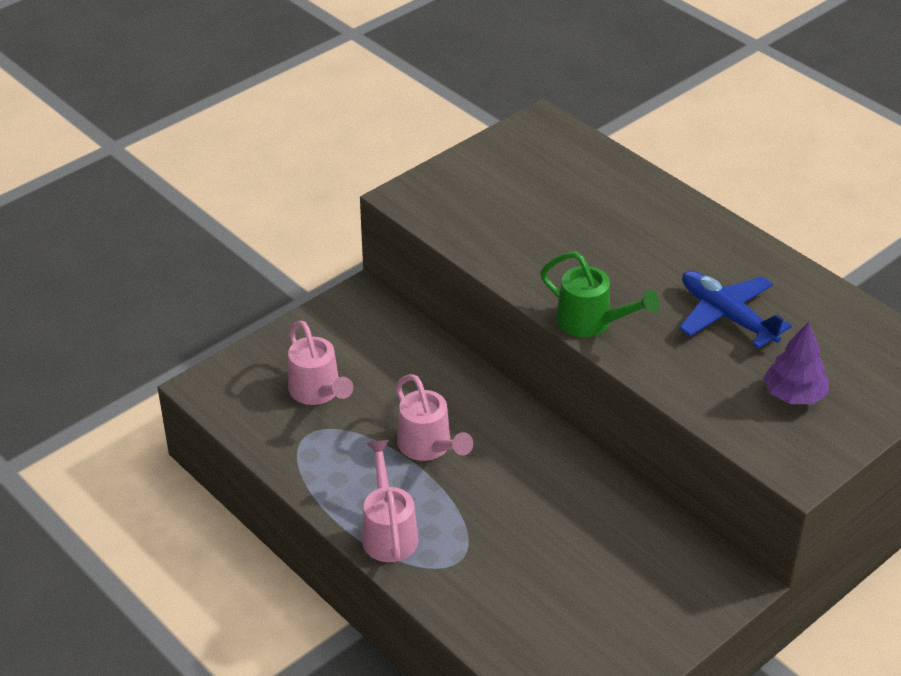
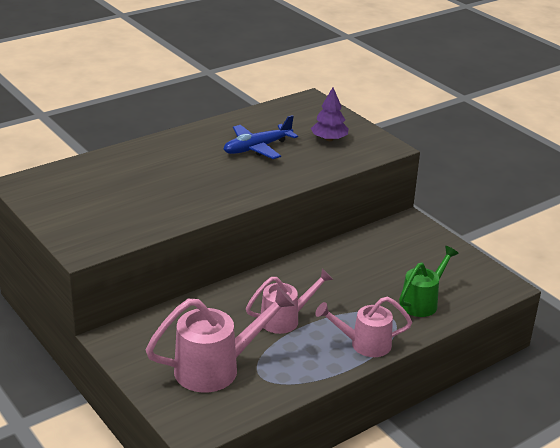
camera: 85 degrees left, 10 degrees down
pink watering can [288,320,353,405] -> pink watering can [146,286,296,393], size x1.53
green watering can [541,251,660,337] -> green watering can moved to [399,246,459,317]

